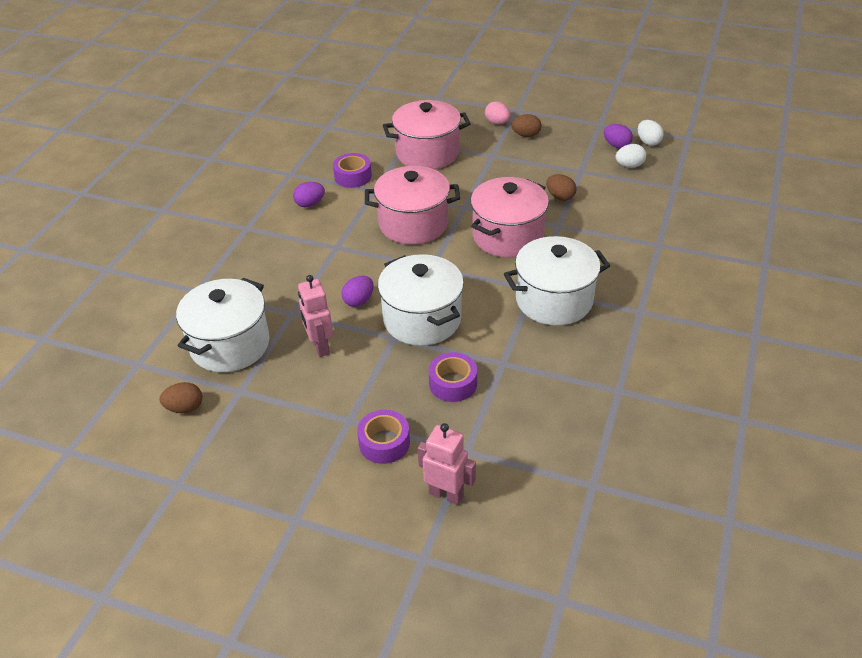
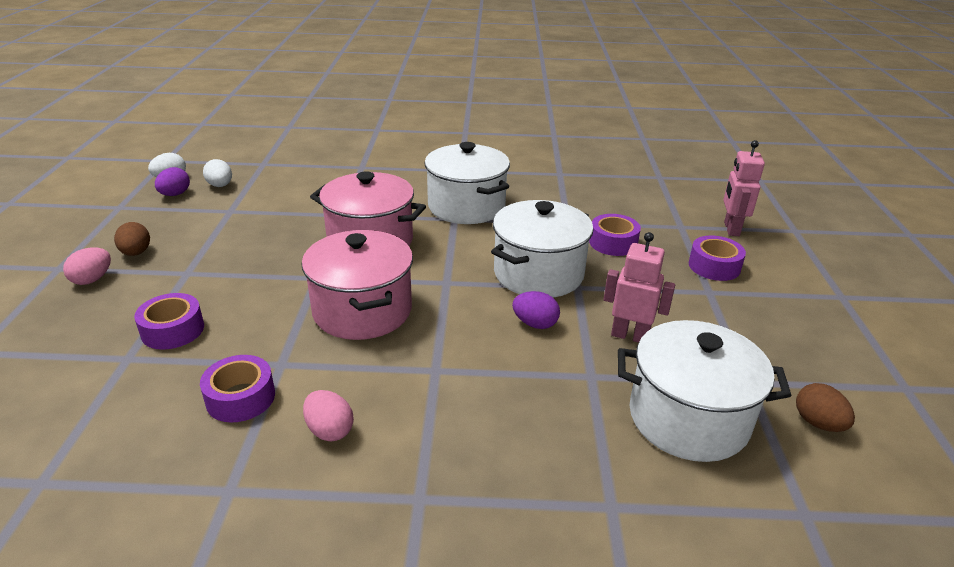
camera: 110 degrees left, 10 degrees down
purple egg [293,182,325,207] -> pink egg [303,390,354,441]
pink robot [298,275,333,357] -> pink robot turned 120 degrees counterclockwise [604,232,675,343]
pink pot [383,100,471,170] -> purple tape [134,293,204,350]
brown egg [546,174,577,201] -> none

